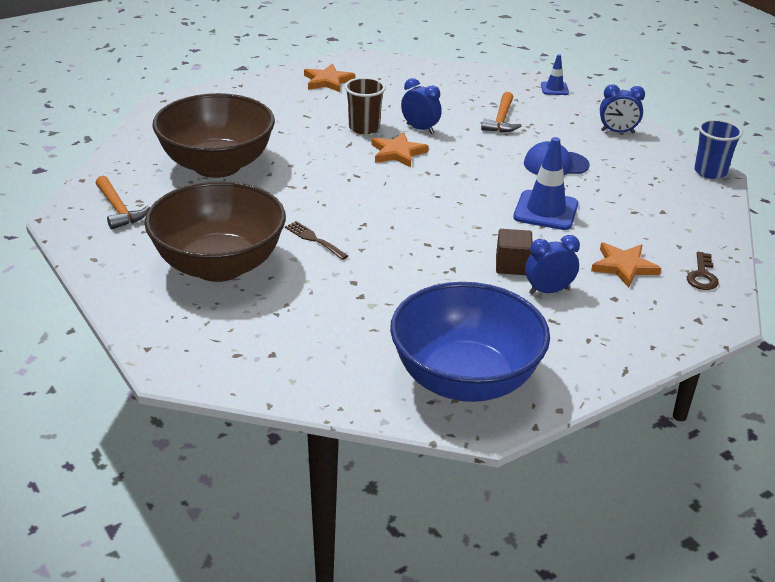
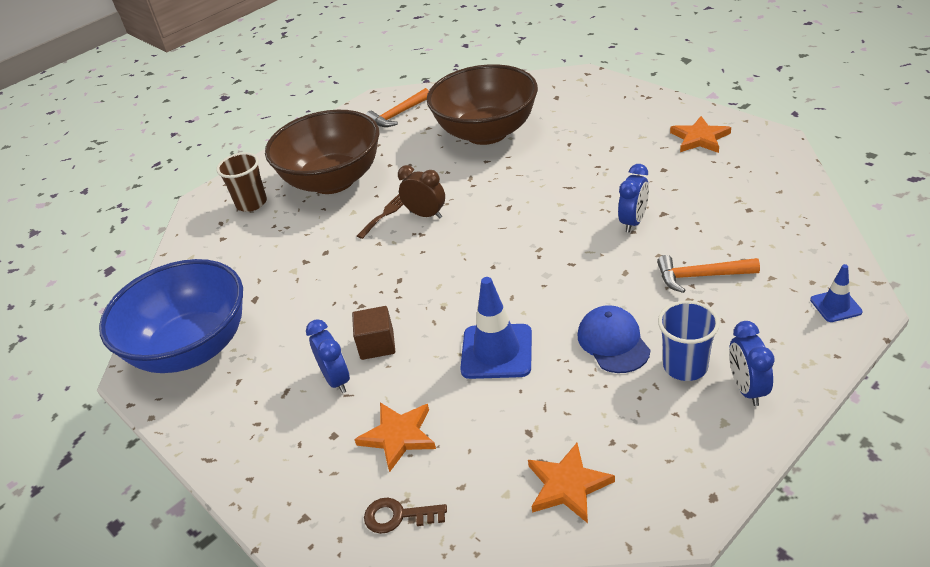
camera: 85 degrees right, 5 degrees up
brown cup [345,77,386,134] -> brown cup moved to [216,152,267,212]
orange star [372,132,429,167] -> orange star moved to [528,443,615,523]
blue cup [694,119,743,179] -> blue cup moved to [658,301,720,381]
none -> brown clock [398,165,445,219]

